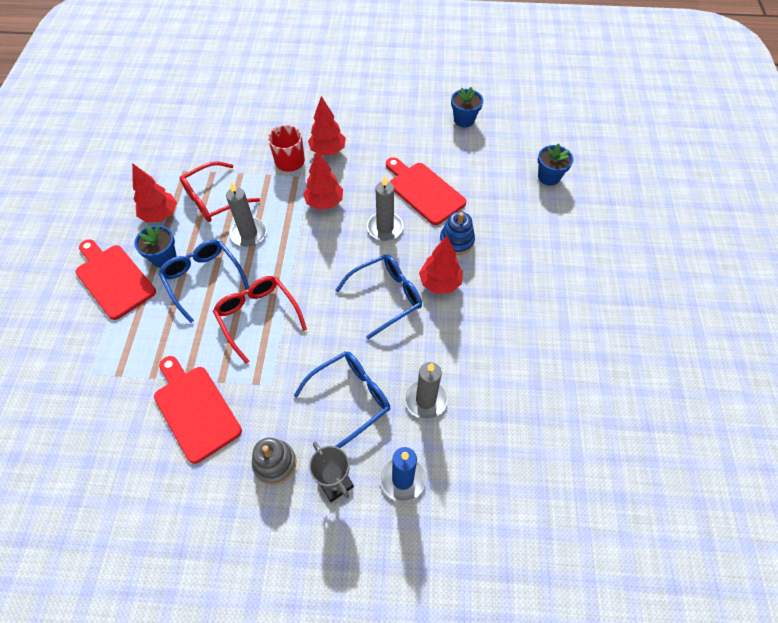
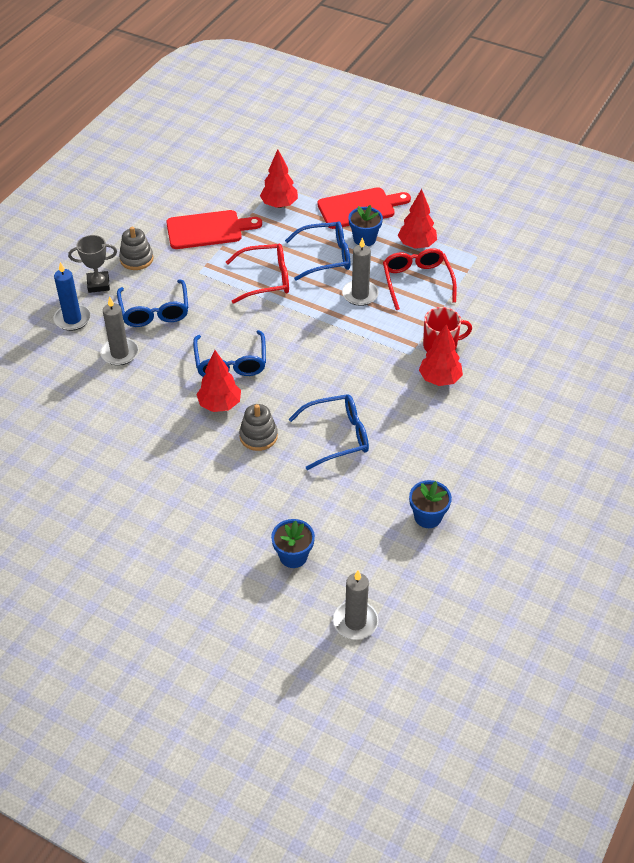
camera: 115 degrees right, 10 degrees down
red tree [303,151,343,210] -> red tree moved to [260,149,298,208]
grey candle [367,176,403,241] -> grey candle moved to [333,571,379,640]
red cutting board [386,157,466,225] -> blue glasses [289,394,369,470]
blue stacking toy [440,212,475,255] -> grey stacking toy [239,404,278,451]

